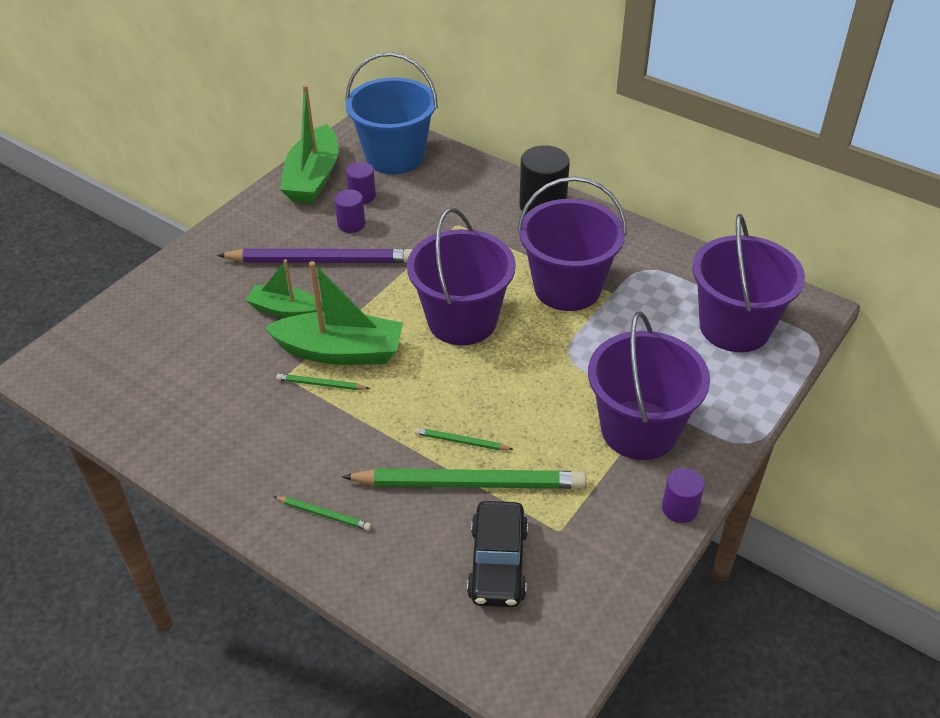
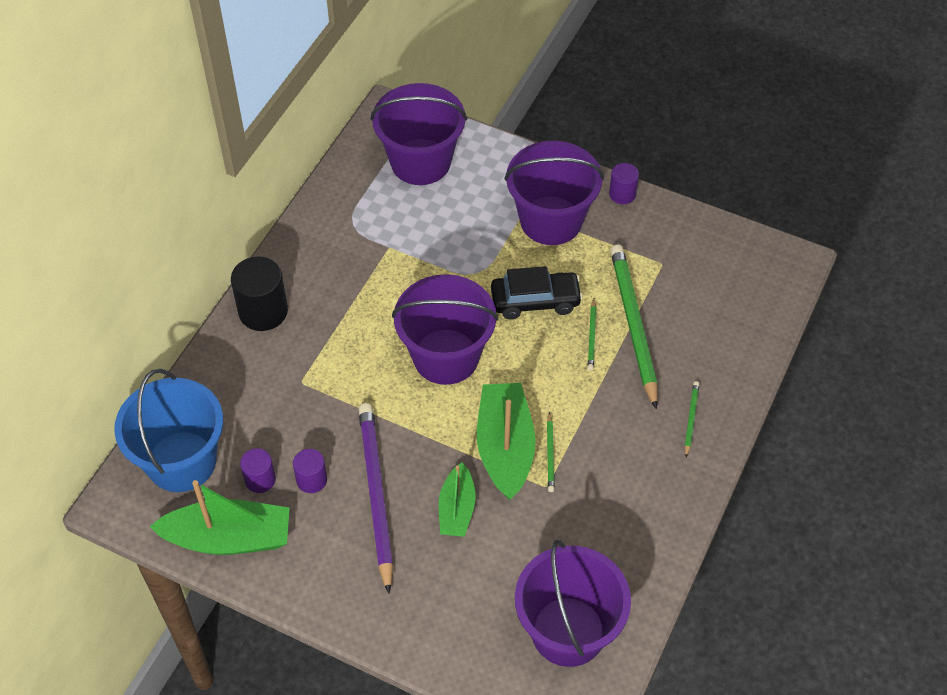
camera: 100 degrees left, 10 degrees up
black car [467,501,528,607] -> black car moved to [491,266,583,319]
purple bucket [517,177,627,311] -> purple bucket moved to [515,540,631,667]

